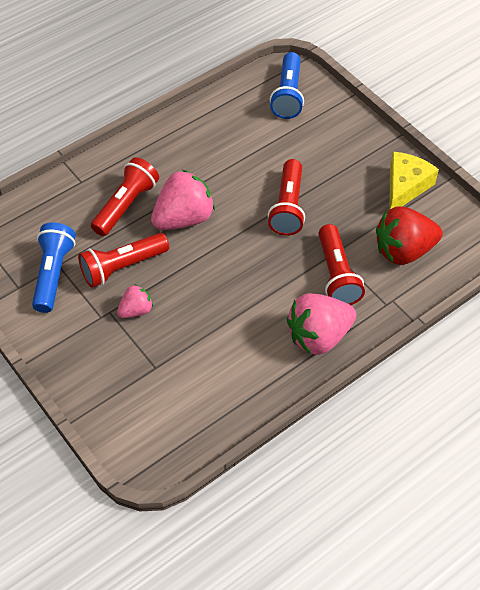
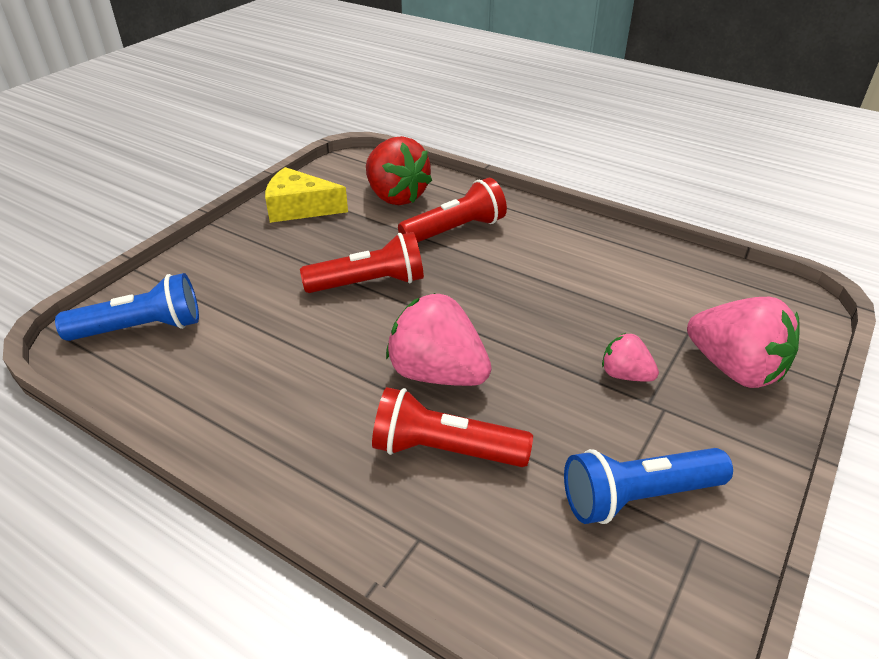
camera: 110 degrees left, 15 degrees down
red flashlight [78,233,169,288] -> none
pink strawberry [287,293,357,355] -> pink strawberry moved to [687,297,800,388]

